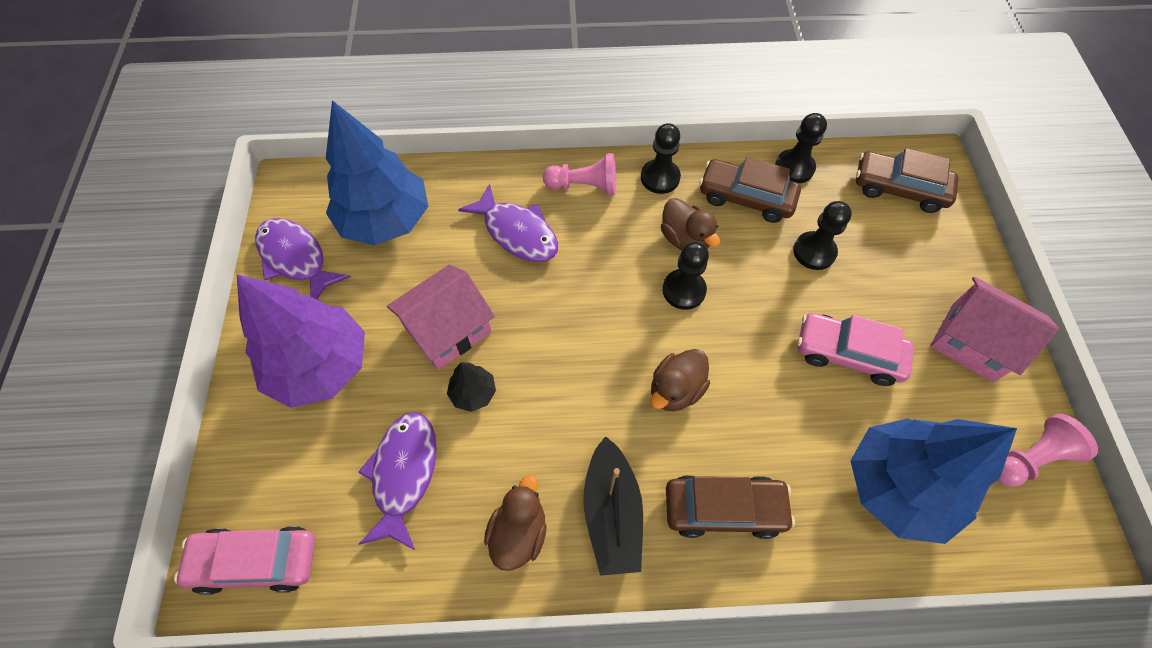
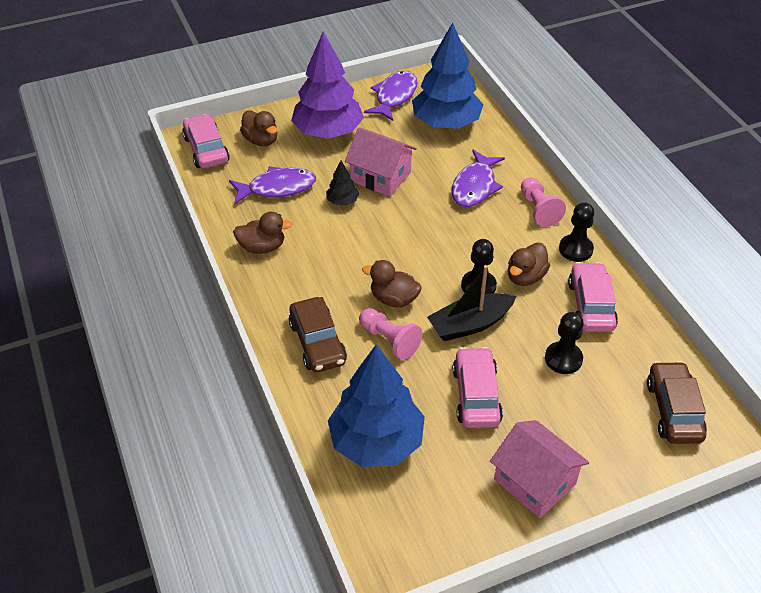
camera: 70 degrees right, 15 degrees down
black boat [583,436,643,576] -> black boat moved to [427,265,516,341]
brown car [699,157,801,223] -> pink car [568,262,618,332]
black pawn [775,113,827,183] -> none
pink house [930,277,1059,383] -> pink house turned 60 degrees counterclockwise [490,420,589,518]
pink pawn [998,414,1098,487] -> pink pawn moved to [359,308,422,360]
none -> brown duck [240,110,277,146]

